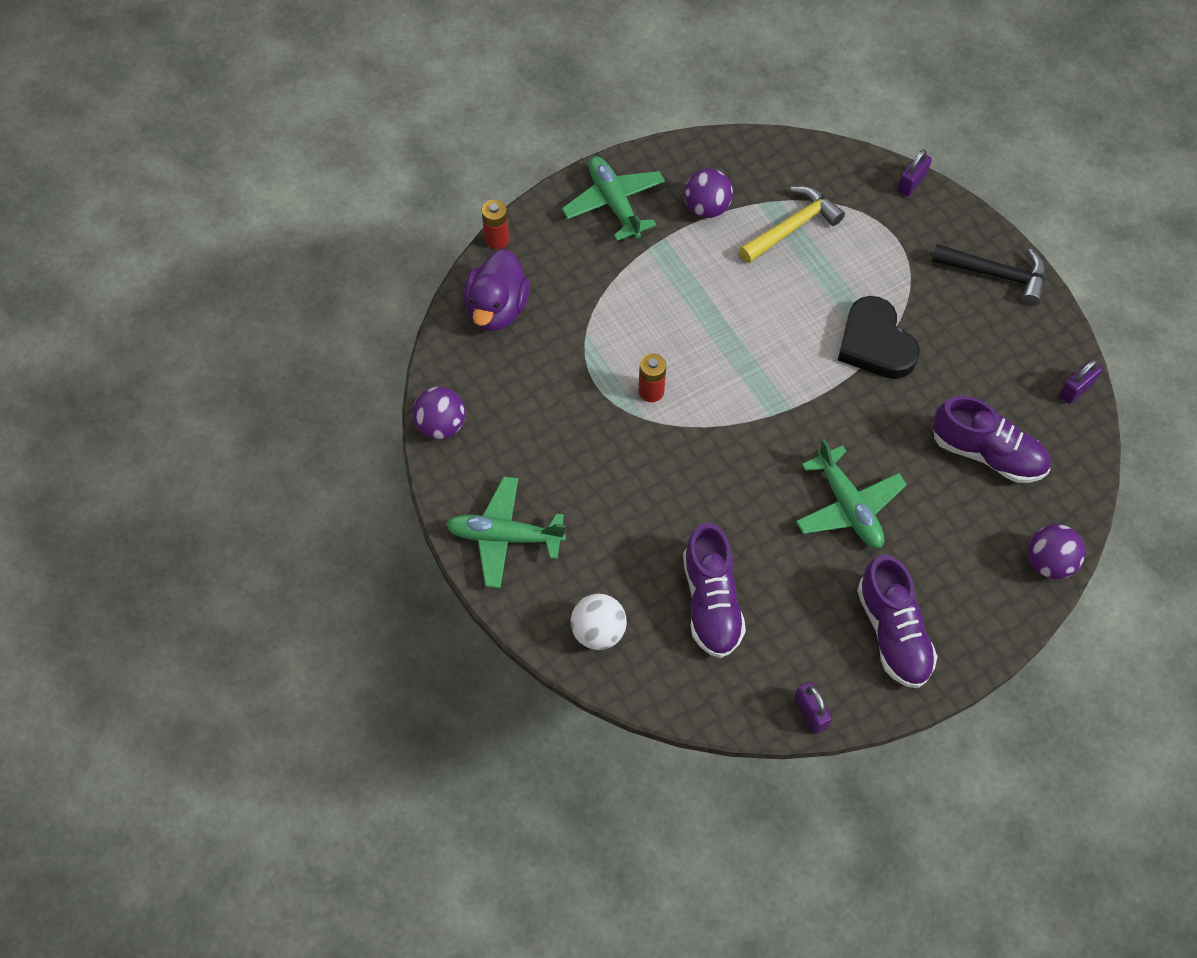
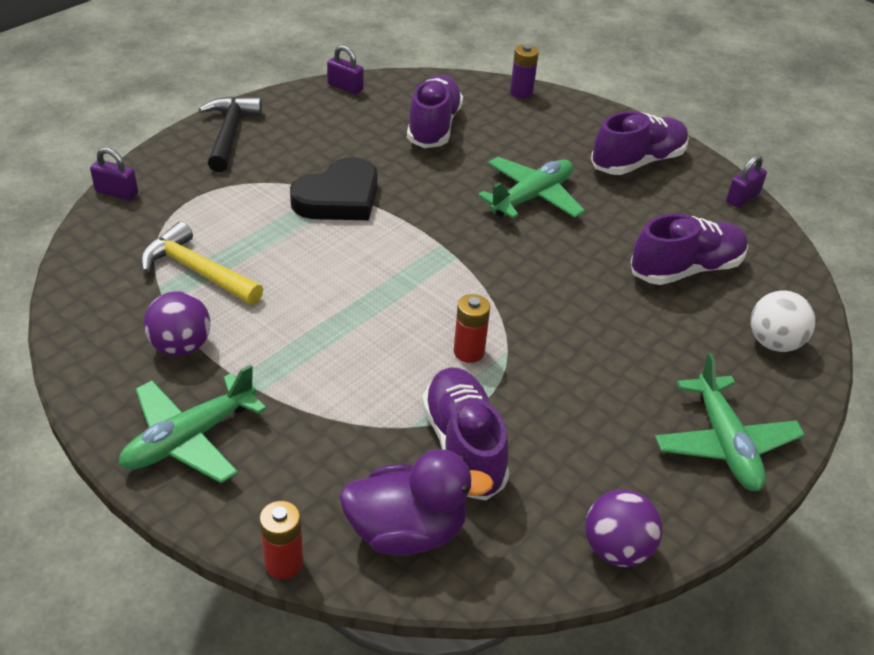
camera: 110 degrees left, 20 degrees down
purple ball [1028,524,1085,579] -> purple battery [510,44,539,99]
none -> purple shoe [422,367,509,501]

